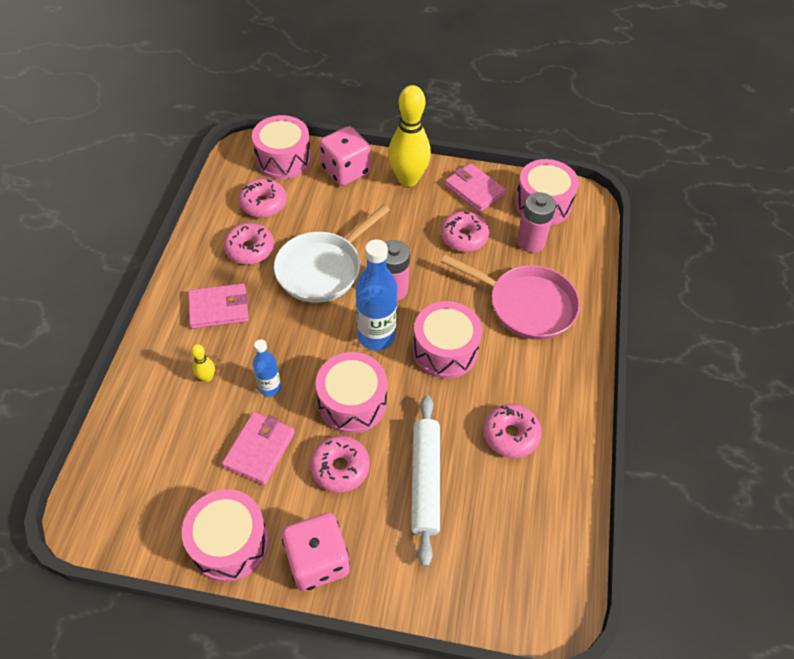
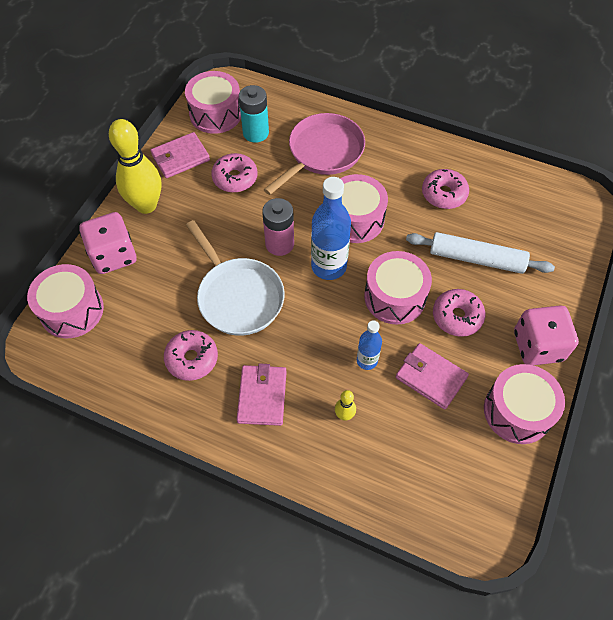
camera: 75 degrees left, 5 degrees up
pink donut [239,179,287,217] -> none
pink battery [517,192,556,253] -> turquoise battery [239,85,269,143]

